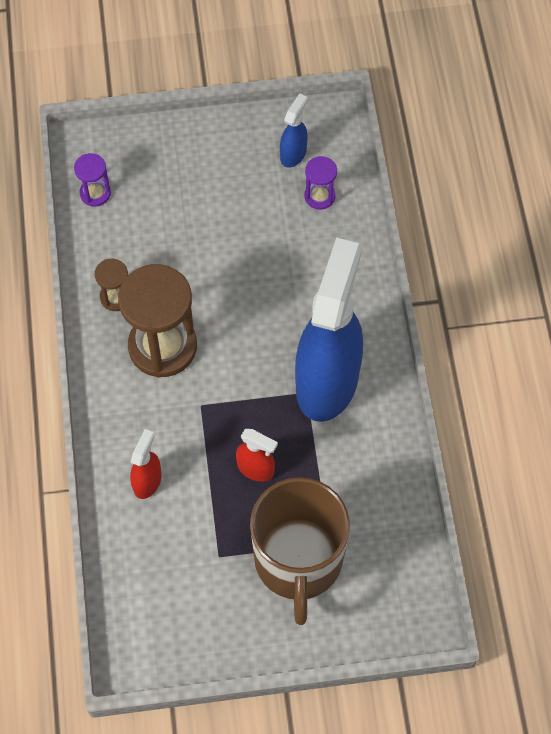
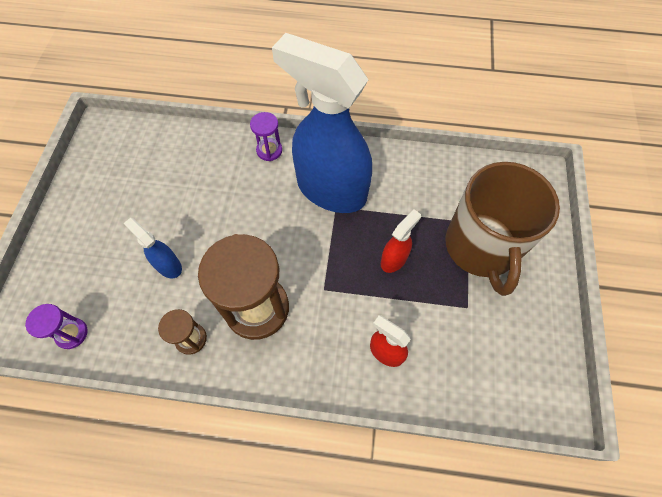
camera: 75 degrees left, 0 degrees up
brown mug [250,477,350,625] -> brown mug turned 75 degrees clockwise [446,162,560,296]
blue spray bottle [280,93,308,168] -> blue spray bottle moved to [123,218,182,278]
purple hourglass [304,156,337,210] -> purple hourglass moved to [250,112,282,161]

